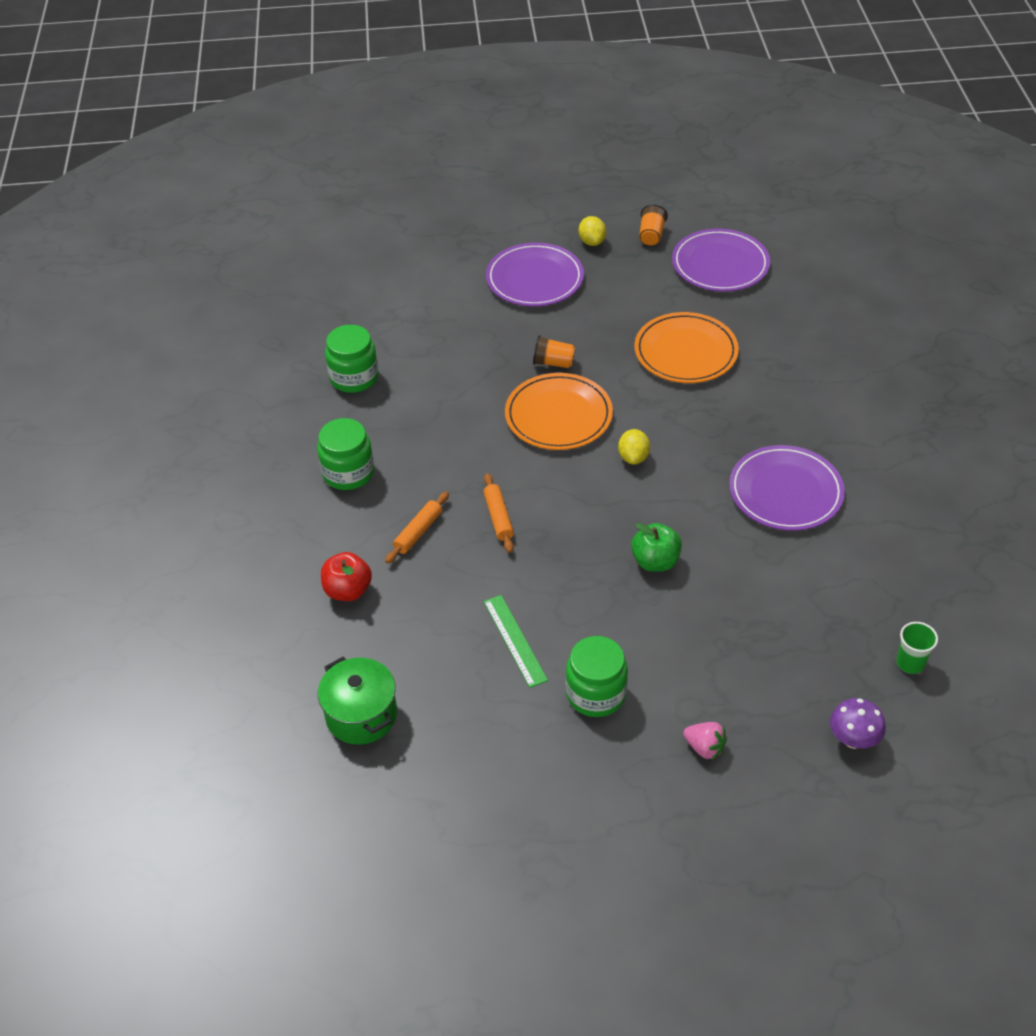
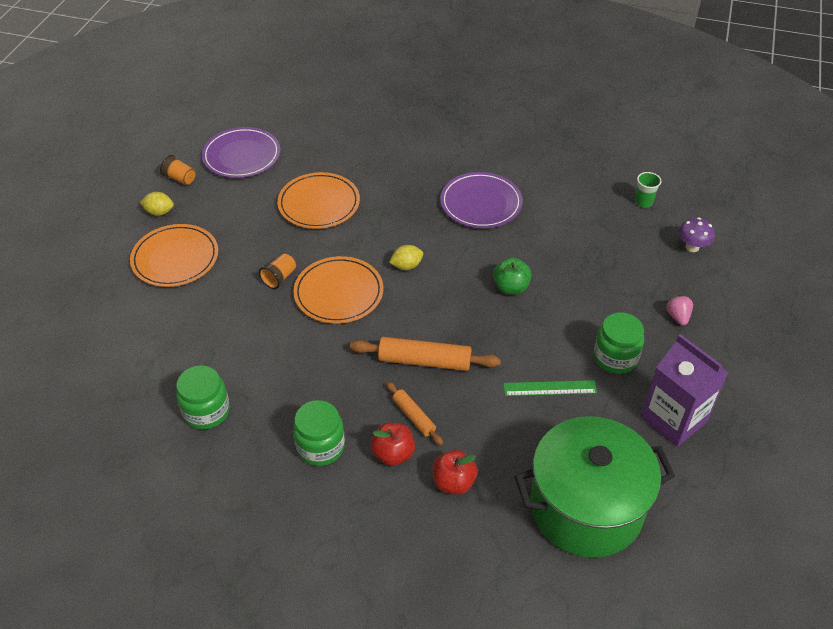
camera: 70 degrees left, 0 degrees up
green pot [318,657,397,745] -> green pot [515,416,675,558], size x1.88
orange rolling pin [484,473,514,553] -> orange rolling pin [350,337,501,371], size x1.72
purple plate [486,243,584,307] -> orange plate [130,224,218,287]
yellow lemon [618,429,650,465] -> yellow lemon turned 45 degrees counterclockwise [389,245,423,270]
pink strawberry [683,722,727,760] -> pink strawberry turned 60 degrees counterclockwise [666,295,693,326]
none -> red apple [371,423,415,466]
none -> purple carton [641,334,729,447]

